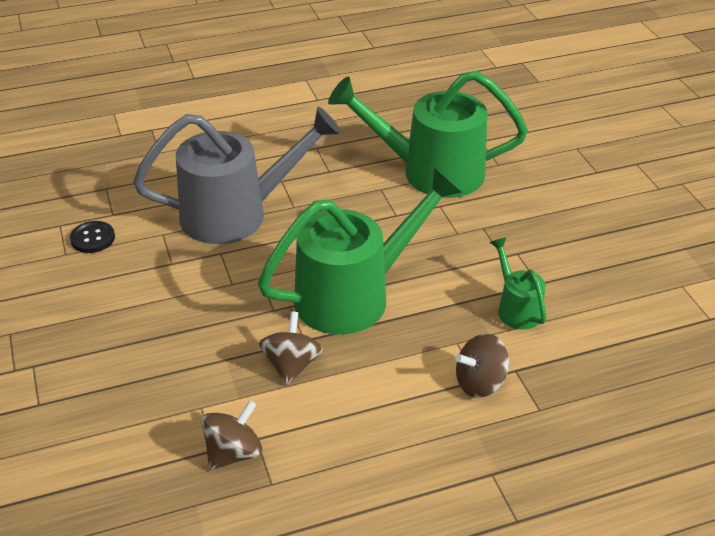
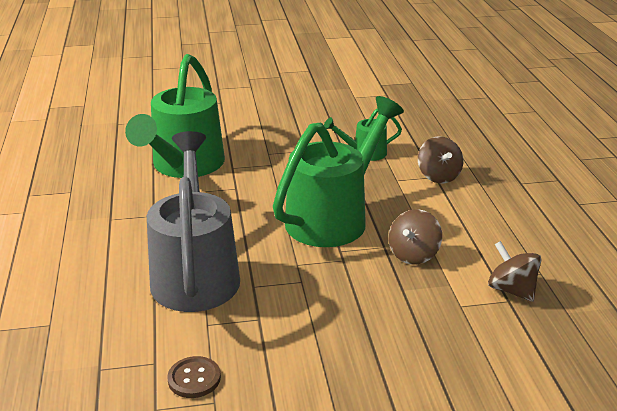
camera: 80 degrees left, 10 degrees down
black button [70,221,115,253] -> brown button [167,356,221,398]
green watering can [258,168,462,335] -> green watering can turned 60 degrees clockwise [273,96,404,247]
brown spinning top [259,311,323,385] -> brown spinning top turned 75 degrees counterclockwise [389,209,442,264]

